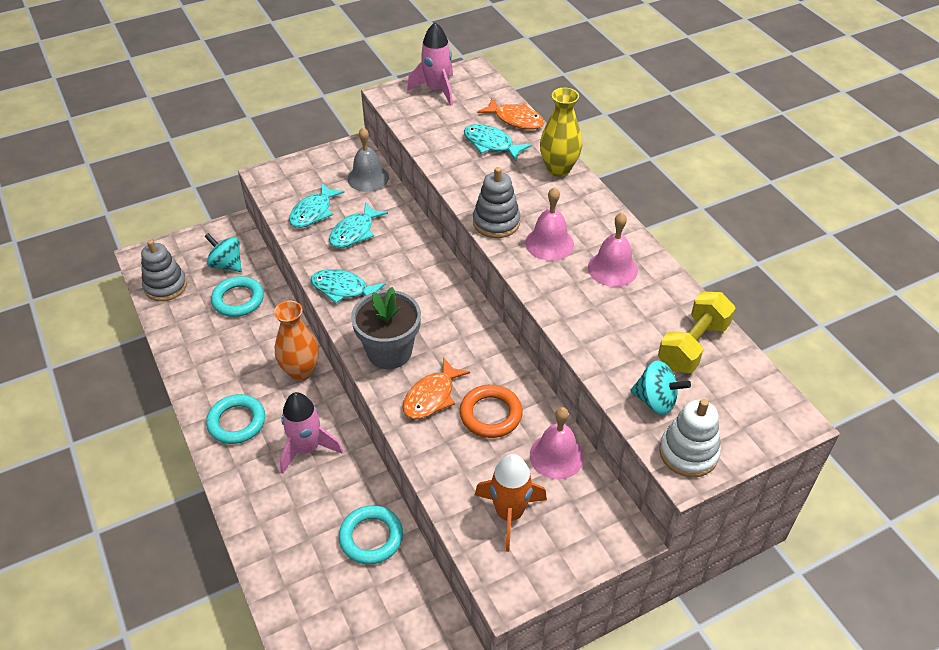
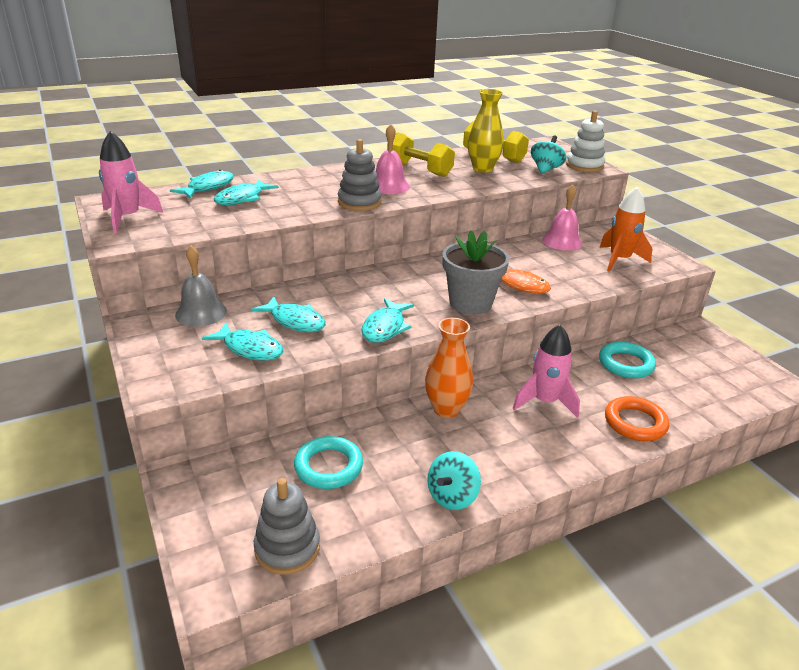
camera: 90 degrees left, 15 degrees down
turquoise spinning top [204,233,242,272] -> turquoise spinning top moved to [427,451,481,510]
turquoise ring [206,394,265,444] -> none
orange ring [460,385,523,438] -> orange ring moved to [605,396,669,441]
orange fish [477,98,544,129] -> turquoise fish [170,170,234,198]
yellow vase [540,88,582,177] -> yellow vase moved to [468,89,504,173]
pink bell [588,213,638,287] -> yellow dumbbell [387,132,455,177]

